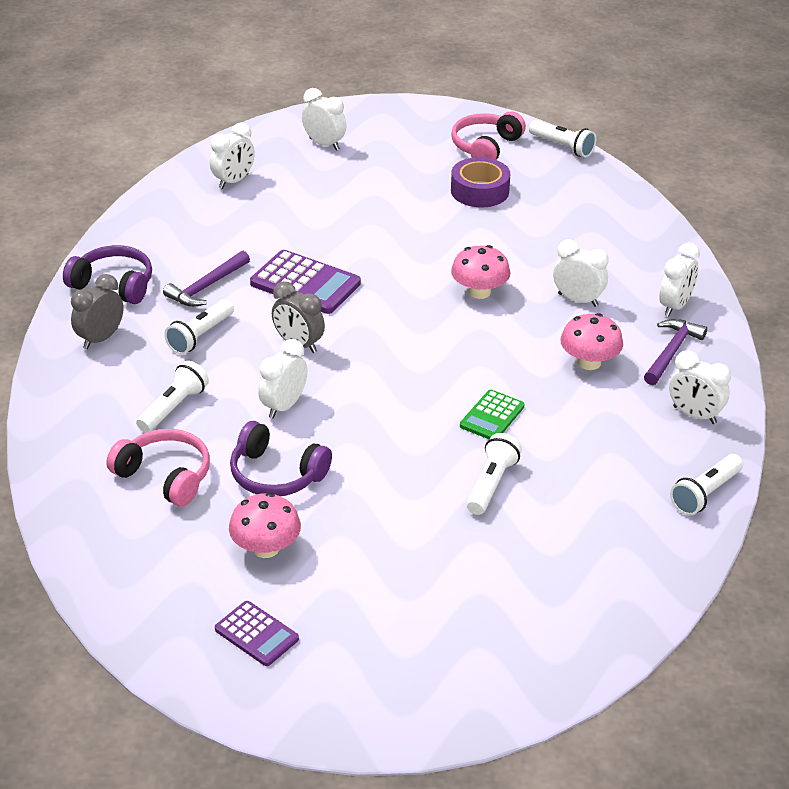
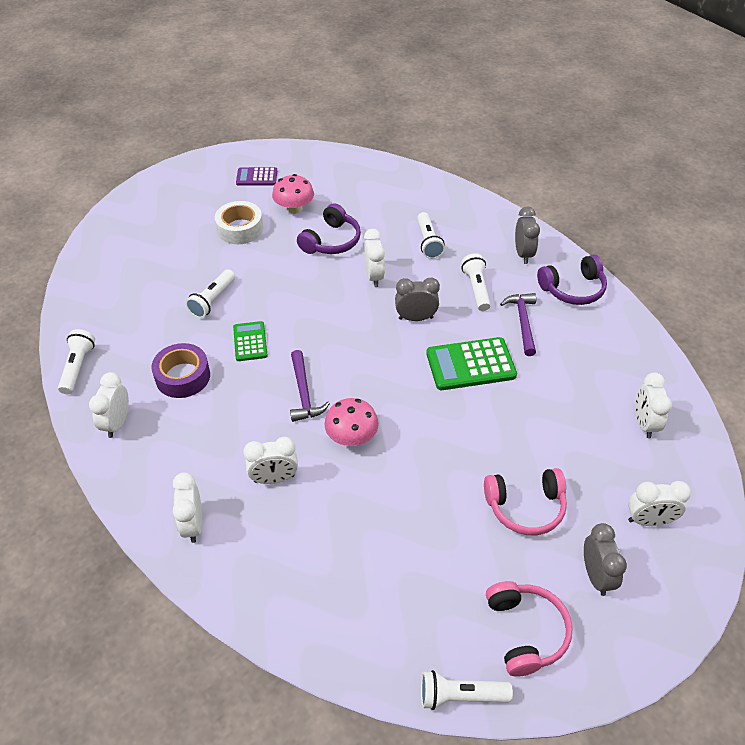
camera: 140 degrees right, 10 degrees up
pink headphones [106,429,210,507] -> pink headphones moved to [484,468,567,535]
purple headphones [230,421,332,496] -> purple headphones turned 135 degrees clockwise [297,203,361,254]
purple calculator [250,250,361,314] -> green calculator [426,337,517,390]
purple tape [451,157,510,207] -> purple tape moved to [151,343,210,398]
white flashlight [467,433,522,515] -> white flashlight turned 45 degrees clockwise [185,269,235,318]
pink mushroom [560,313,623,370] -> none
purple hammer [644,319,707,385] -> purple hammer moved to [290,350,330,422]
white clock [669,350,731,424] -> white clock turned 75 degrees counterclockwise [89,372,129,438]
none -> white tape [215,201,263,244]
none -> grey clock [584,523,627,596]

